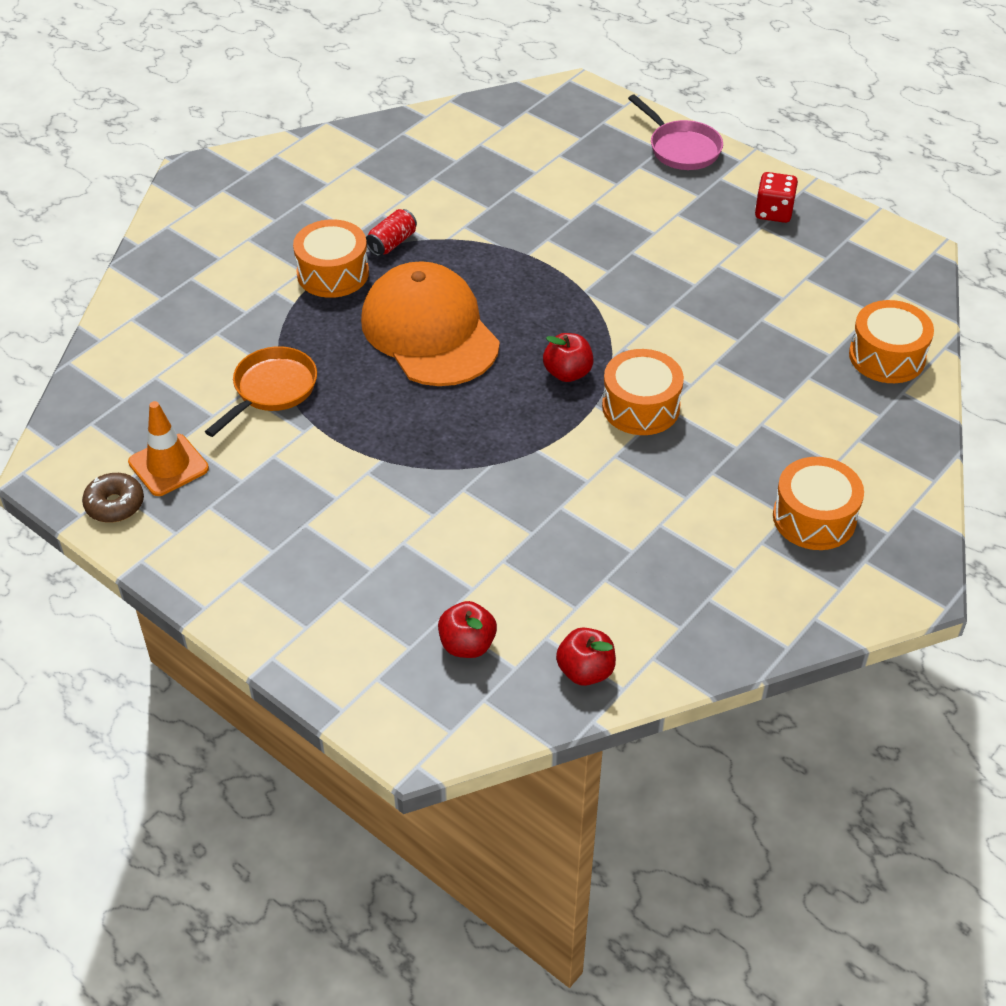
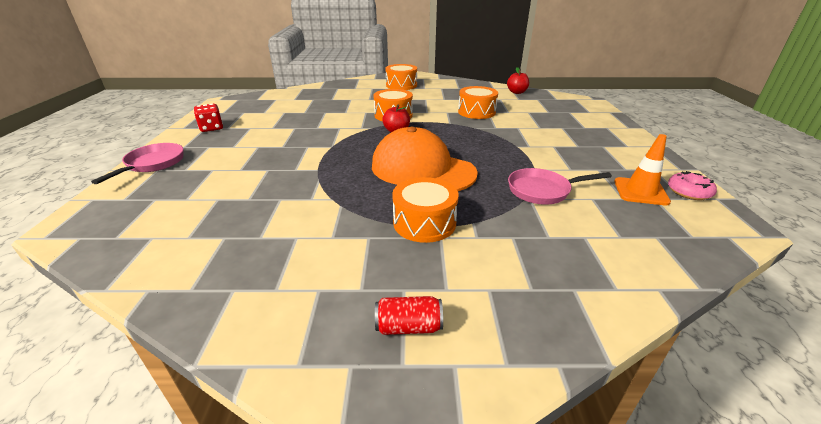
camera: 130 degrees left, 15 degrees down
brown donut [82,473,144,523] -> pink donut [668,171,717,200]
orange pan [205,346,317,437] -> pink pan [508,168,612,205]
orange cap [361,261,500,386] -> orange cap turned 105 degrees clockwise [372,127,478,191]
red can [366,209,417,256] -> red can moved to [375,296,443,335]
red apple [438,601,497,658] -> none
orange drum [849,300,934,383] -> orange drum moved to [458,86,498,119]

